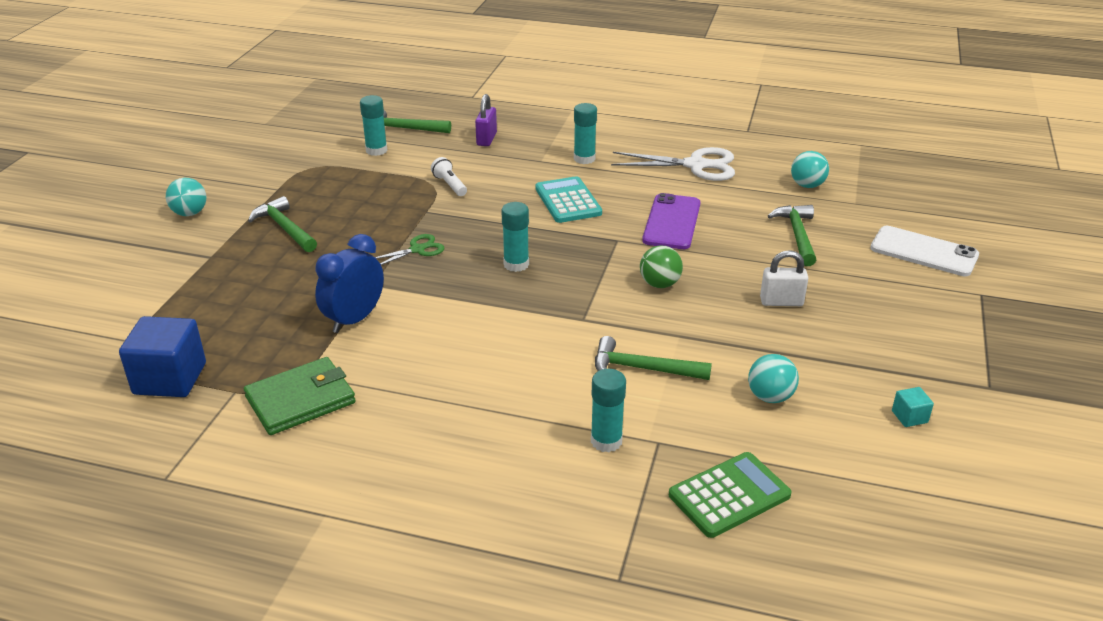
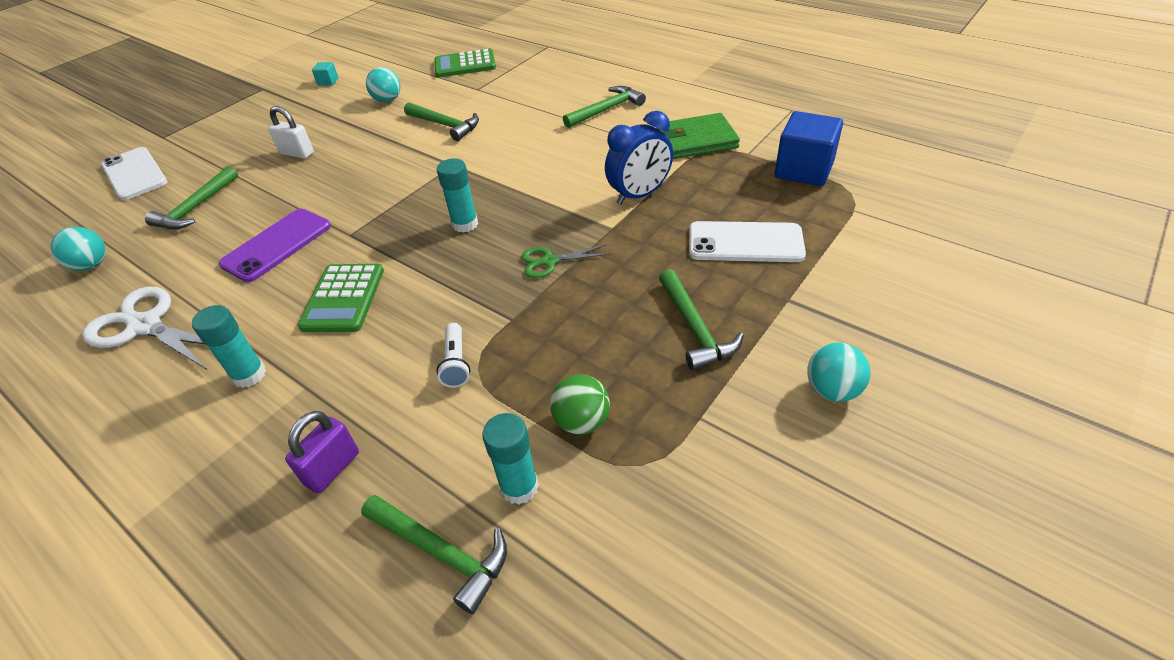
camera: 155 degrees left, 10 degrees up
turquoise calculator [535,176,602,223] -> green calculator [298,264,384,332]
turquoise glue stick [591,369,626,452] -> none
green ball [640,246,683,288] -> green ball moved to [550,374,610,434]
none -> green hammer [563,86,646,128]
none -> white phone [689,221,806,262]

